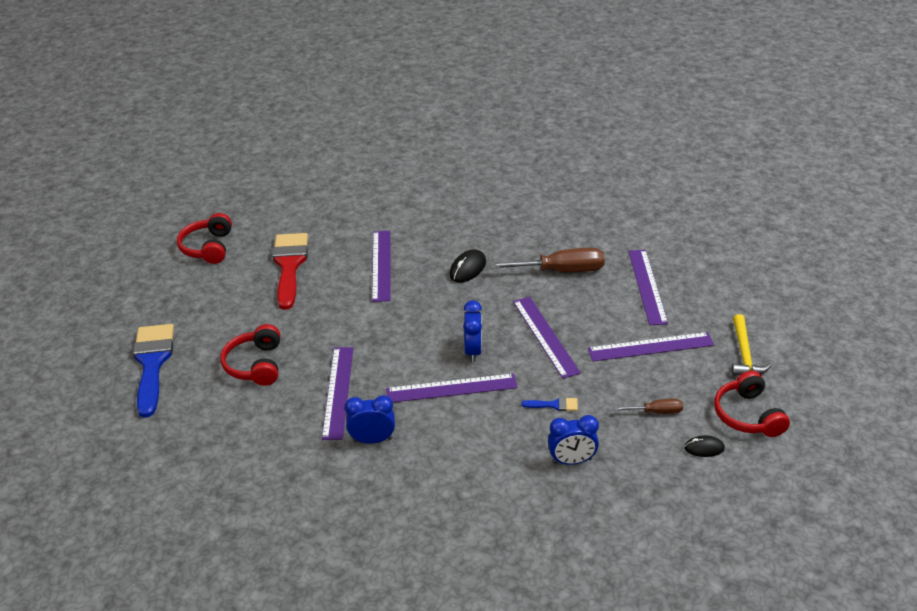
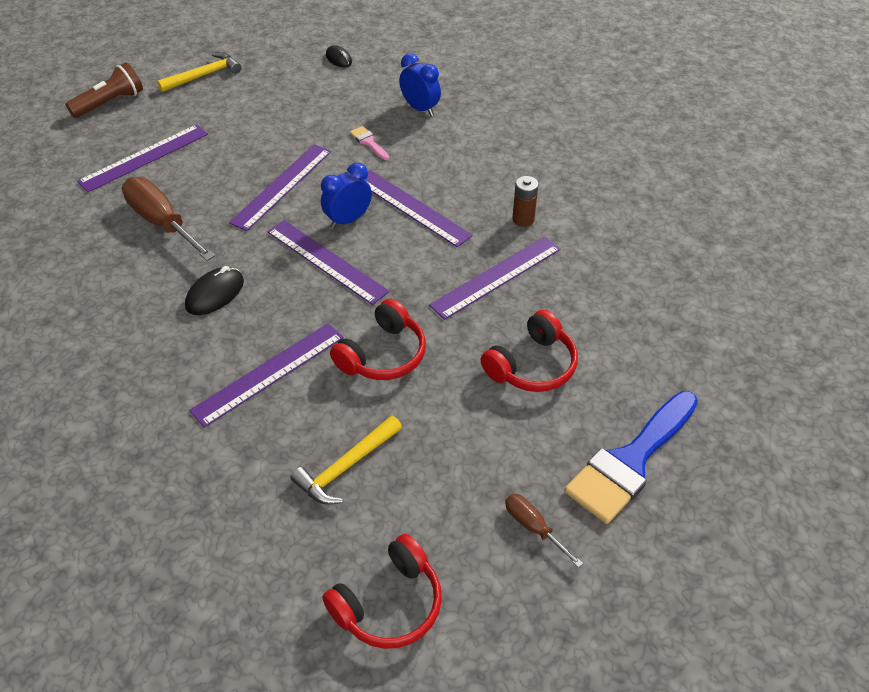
camera: 130 degrees left, 10 degrees up
red brush [272,233,308,310] -> yellow hammer [290,415,402,505]
blue clock [345,395,395,443] -> brown battery [512,176,538,227]
black mouse [449,249,486,283] -> black mouse turned 45 degrees counterclockwise [185,266,244,315]
blue brush [521,397,578,411] -> pink brush [350,126,389,160]
purple ruler [588,332,714,361] -> purple ruler moved to [267,220,389,305]
brown screwdriver [614,399,683,414] -> brown screwdriver moved to [505,494,583,568]
red headphones [714,371,790,437] -> red headphones moved to [330,298,426,380]
none -> brown flashlight [65,62,143,118]

